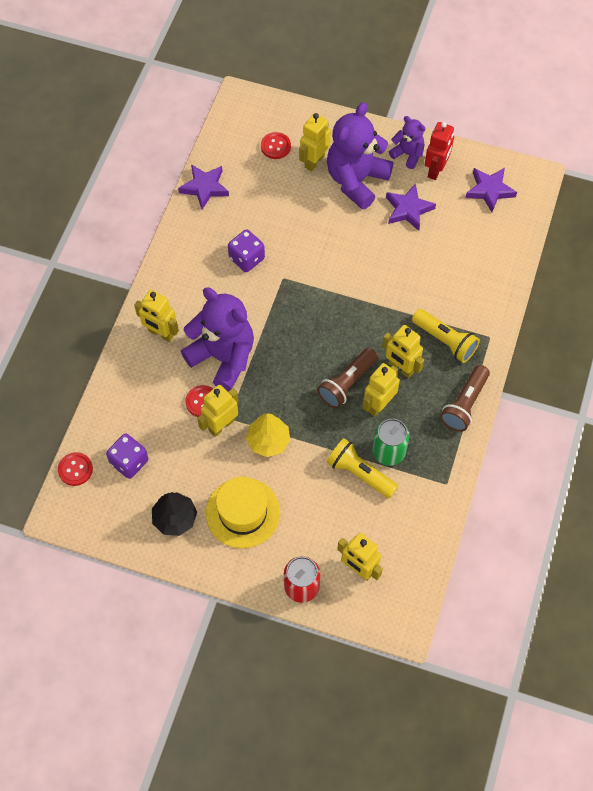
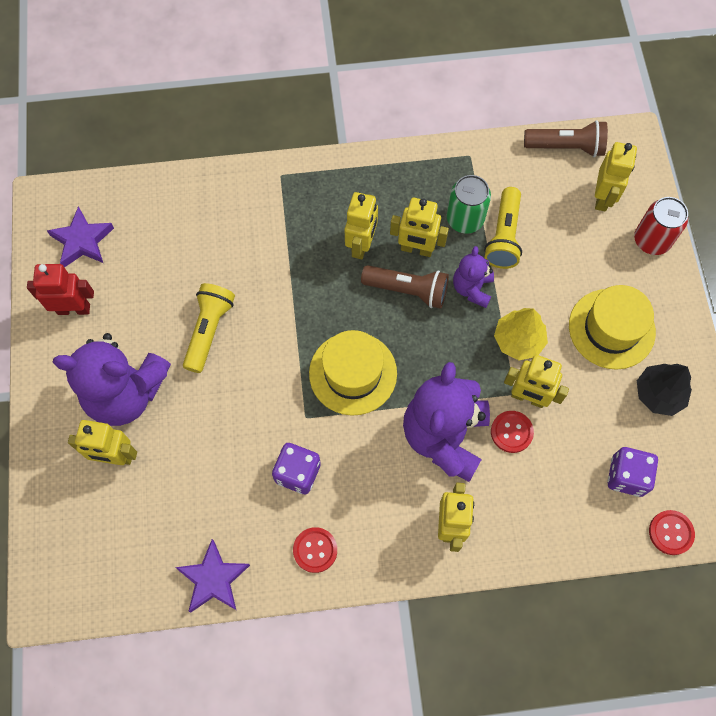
camera: 115 degrees left, 5 degrees up
red button [261,132,291,159] -> red button moved to [293,527,337,573]
purple star [386,183,436,231] -> none
purple teddy bear [389,116,426,169] -> purple teddy bear moved to [453,246,494,308]
yellow flashlight [412,309,480,363] -> yellow flashlight moved to [183,283,235,373]
brown flashlight [440,365,490,432] -> brown flashlight moved to [524,120,608,157]
none -> yellow hat [309,330,397,416]

